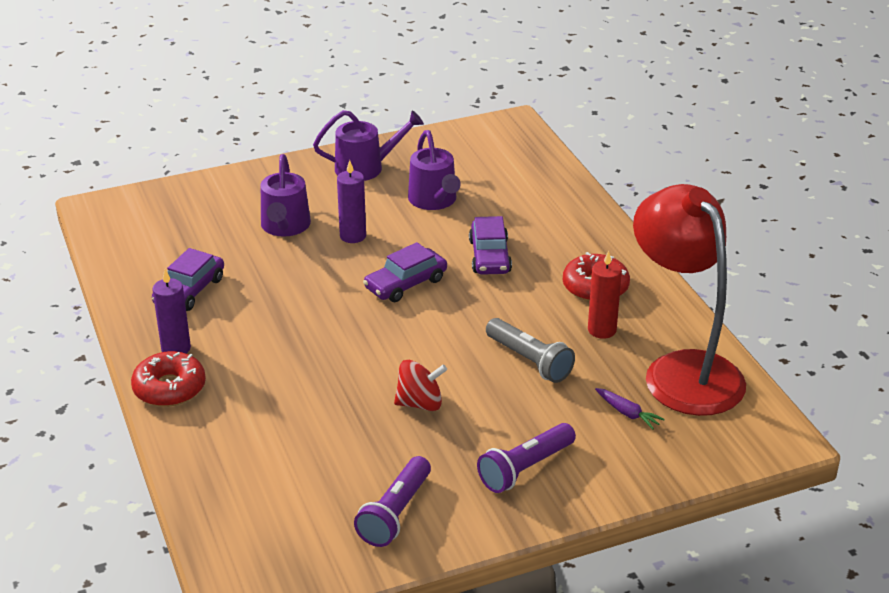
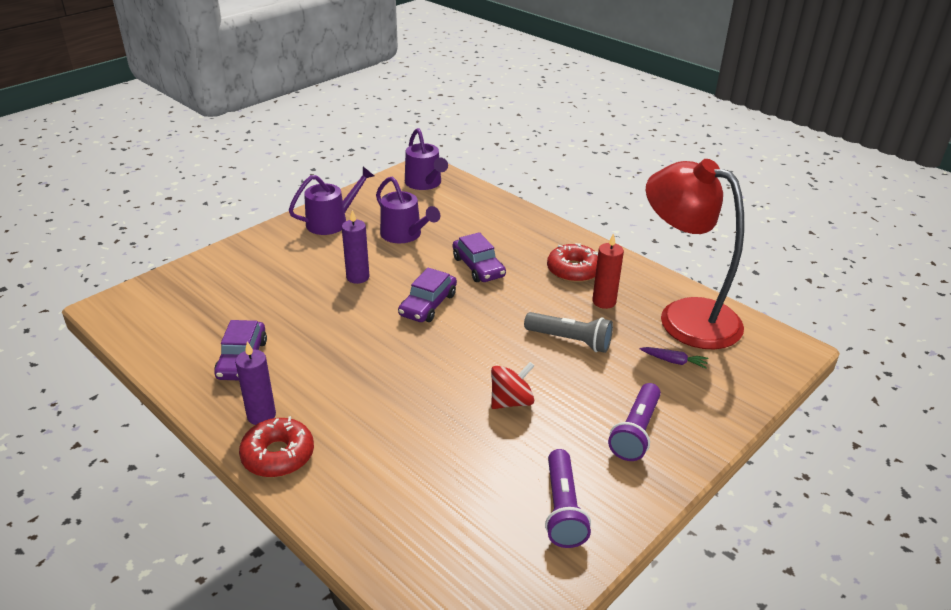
camera: 25 degrees left, 0 degrees up
purple watering can [261,154,311,237] -> purple watering can moved to [405,128,448,190]

